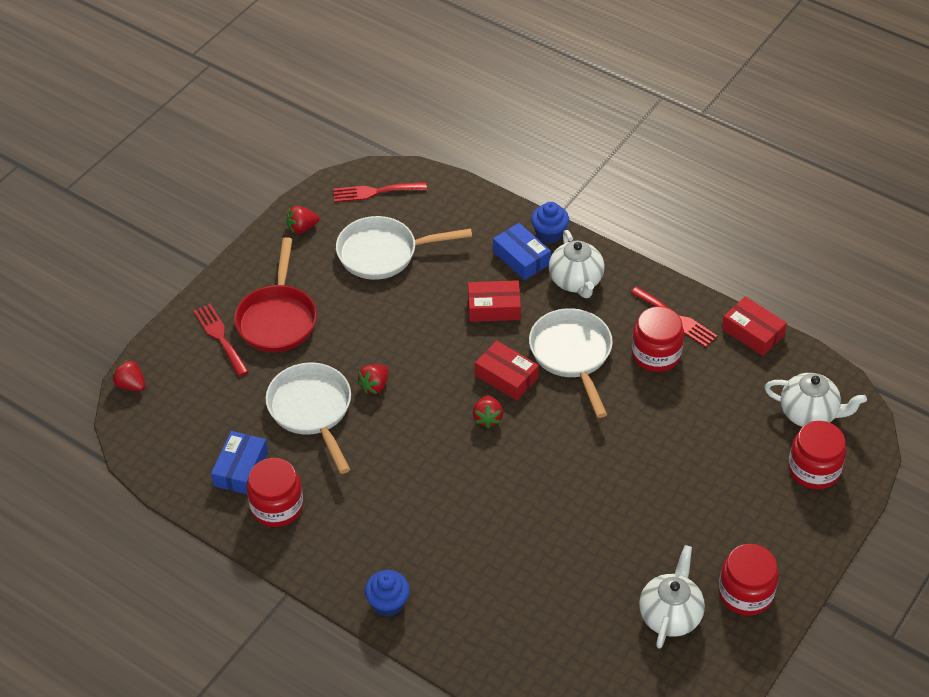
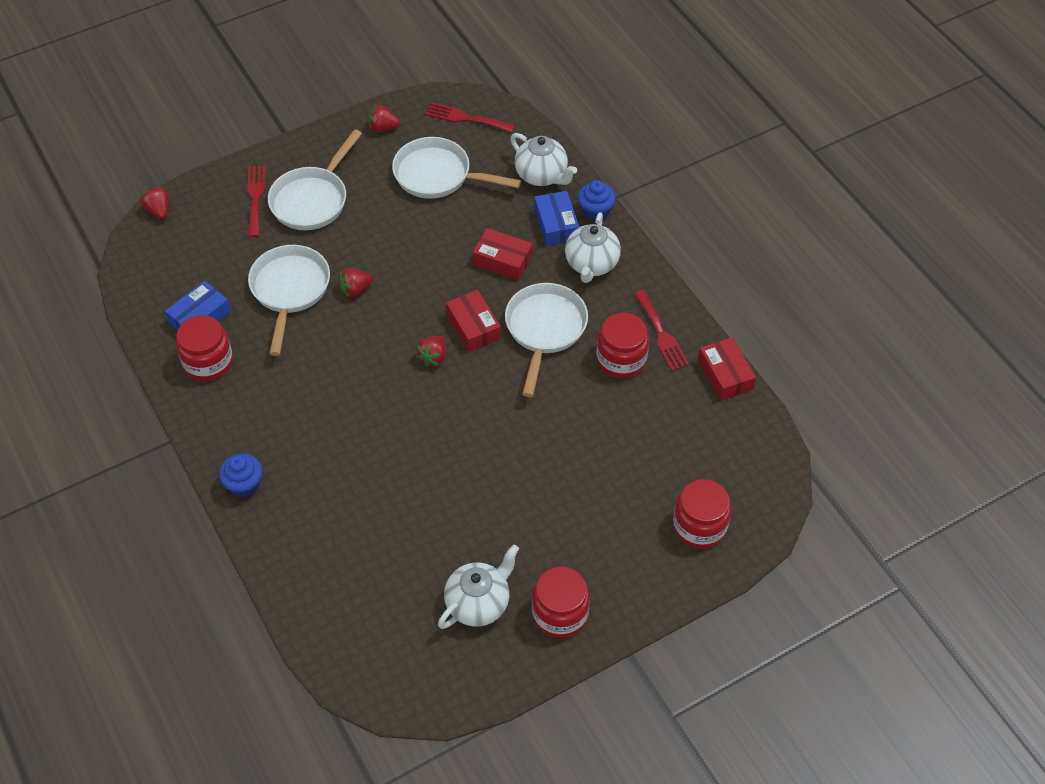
camera: 25 degrees right, 5 degrees up
red pan [234,237,317,353] -> white pan [268,129,362,230]
white teapot [765,373,867,427] -> white teapot moved to [510,133,577,186]

